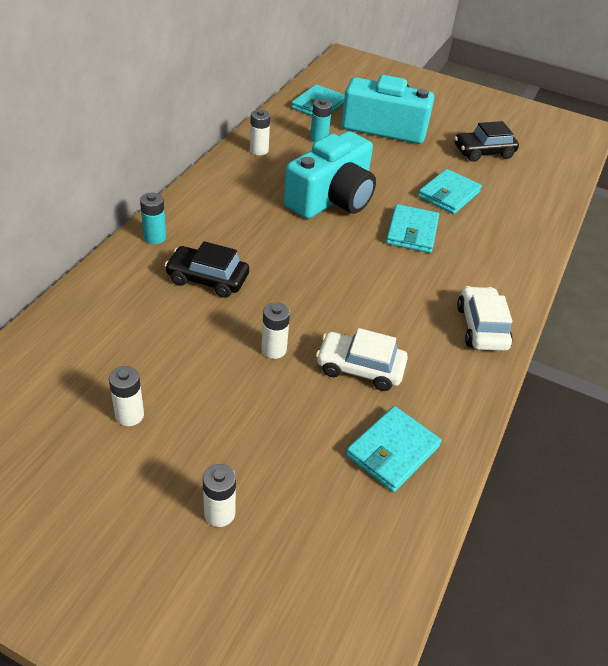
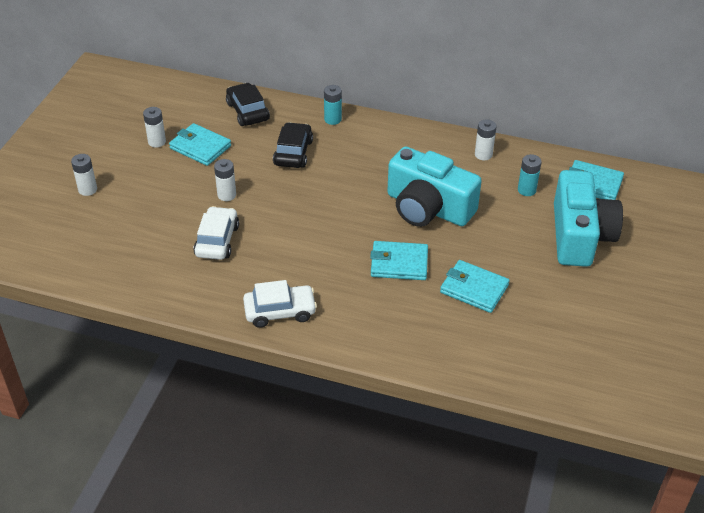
camera: 85 degrees right, 0 degrees up
turquoise wallet [346,406,441,492] -> turquoise wallet moved to [169,123,231,166]
black car [454,121,519,162] -> black car moved to [226,83,270,126]

